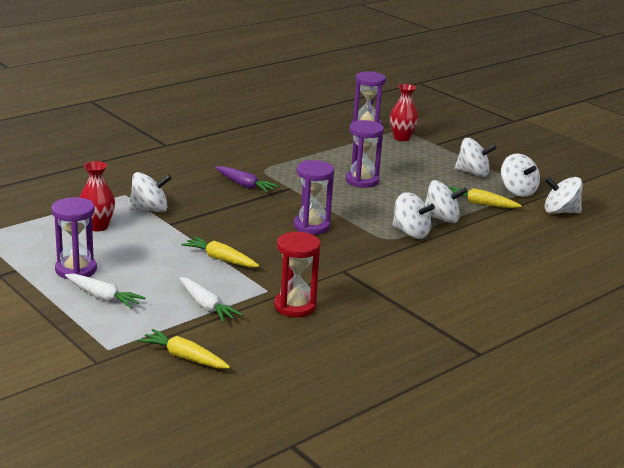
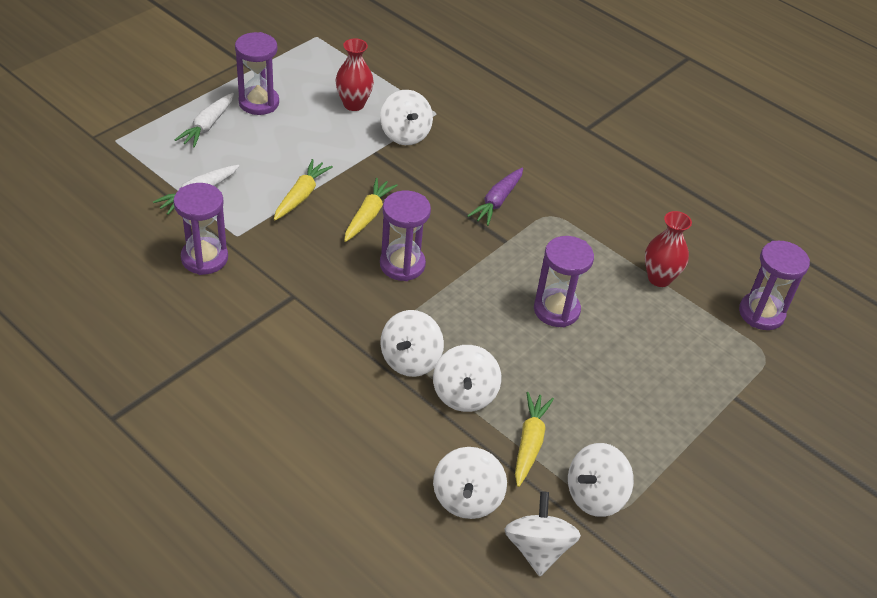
camera: 80 degrees right, 20 degrees up
yellow carrot [138,329,230,369] -> yellow carrot moved to [344,178,398,242]
red hourglass [274,231,321,317] -> purple hourglass [173,183,228,275]
red vase [390,84,419,141] -> red vase moved to [645,211,692,287]
white spinning top [455,138,497,177] -> white spinning top moved to [433,447,507,519]

